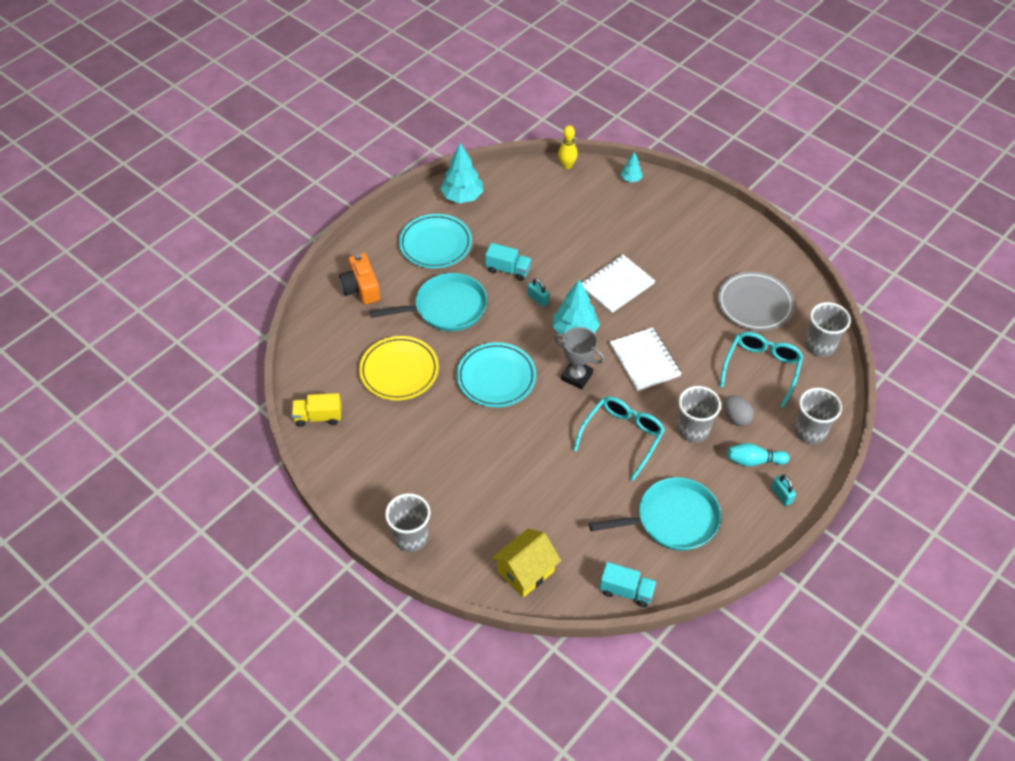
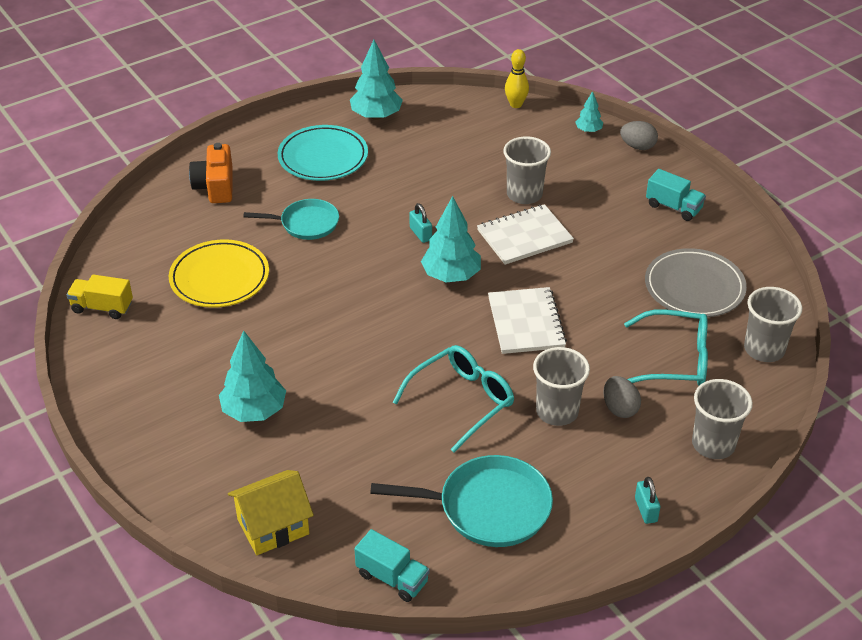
camera: 15 degrees right, 10 degrees down
turquoise pan [370,273,487,331] -> turquoise pan [243,199,339,240], size x0.65
grey cup [385,493,430,552] -> grey cup moved to [503,136,551,204]
turquoise plate [457,342,536,407] -> none
turquoise truck [485,243,532,281] -> turquoise truck moved to [646,169,706,221]
grey trophy [554,327,605,389] -> none
turquoise glasses [720,332,803,408] -> turquoise glasses turned 60 degrees clockwise [624,309,708,386]
turquoise bowling pin [727,443,789,467] -> none
none -> turquoise tree [219,330,286,422]
none -> grey egg [620,121,658,150]

